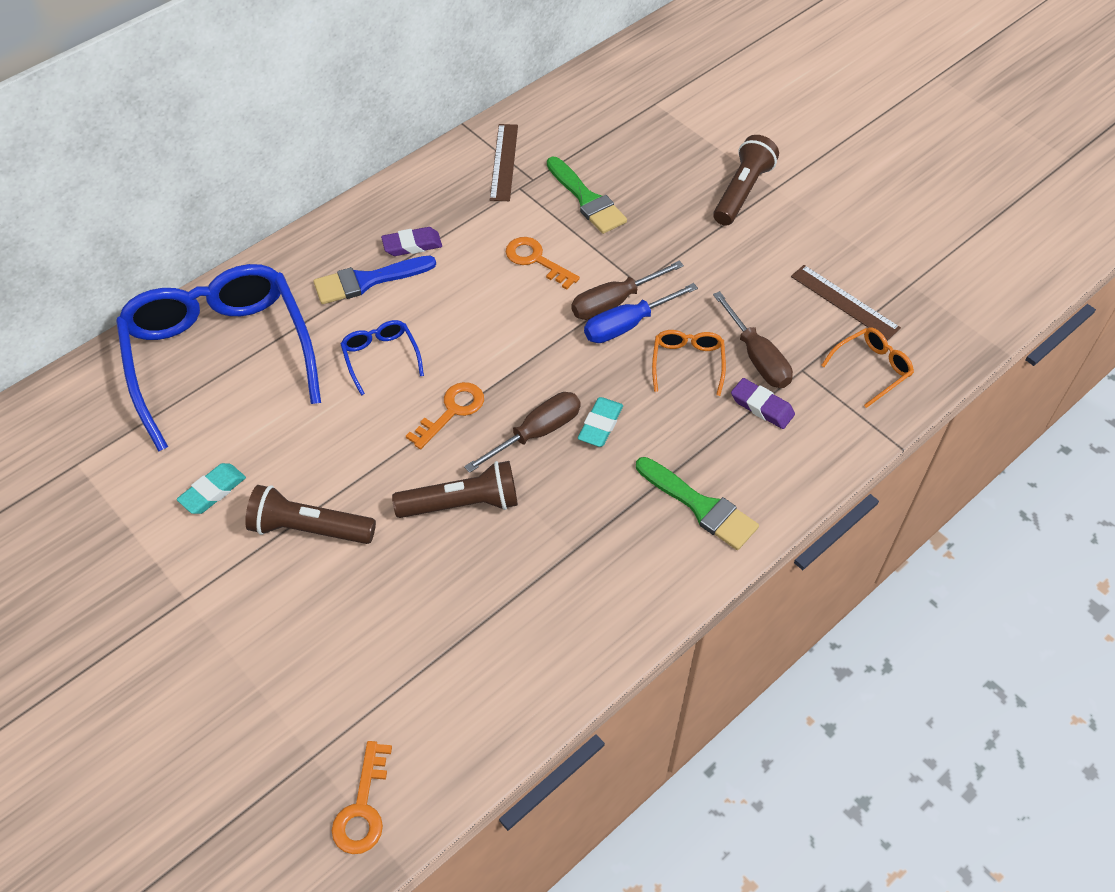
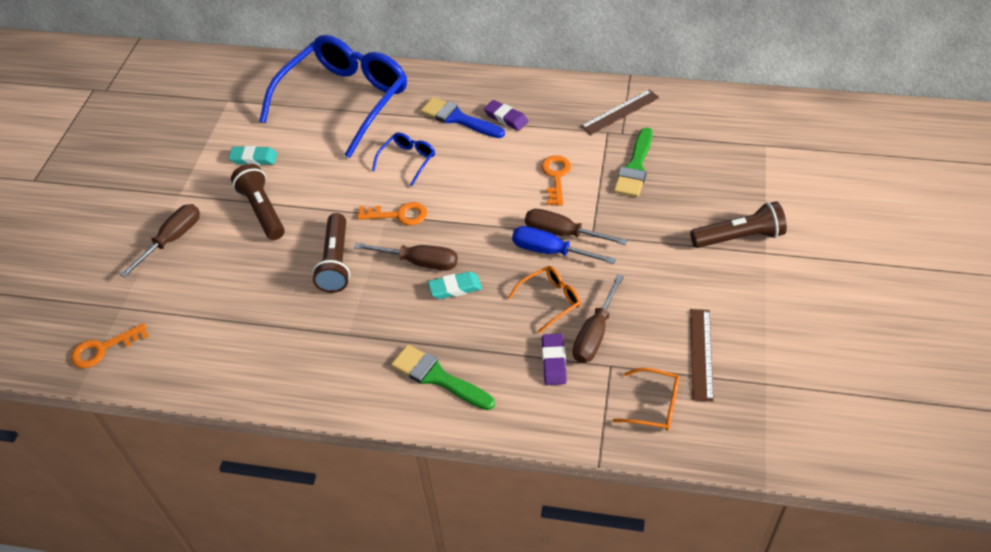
camera: 55 degrees right, 5 degrees down
brown flashlight [392,461,518,518] -> brown flashlight turned 45 degrees clockwise [312,213,350,293]
green brush [636,457,759,550] -> green brush turned 120 degrees clockwise [391,345,495,410]
none -> brown screwdriver [120,204,200,277]

